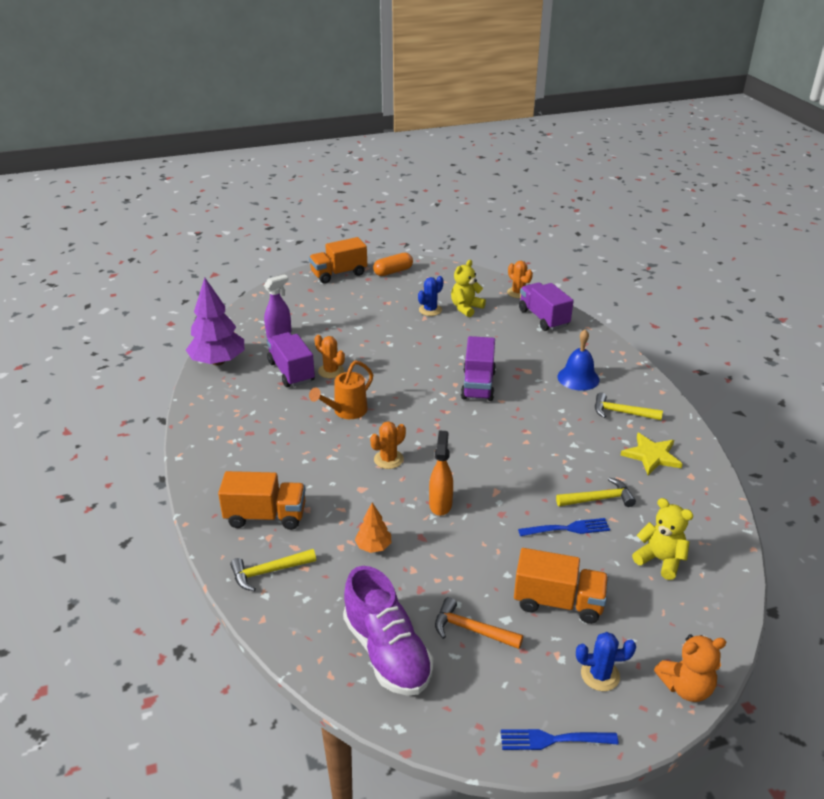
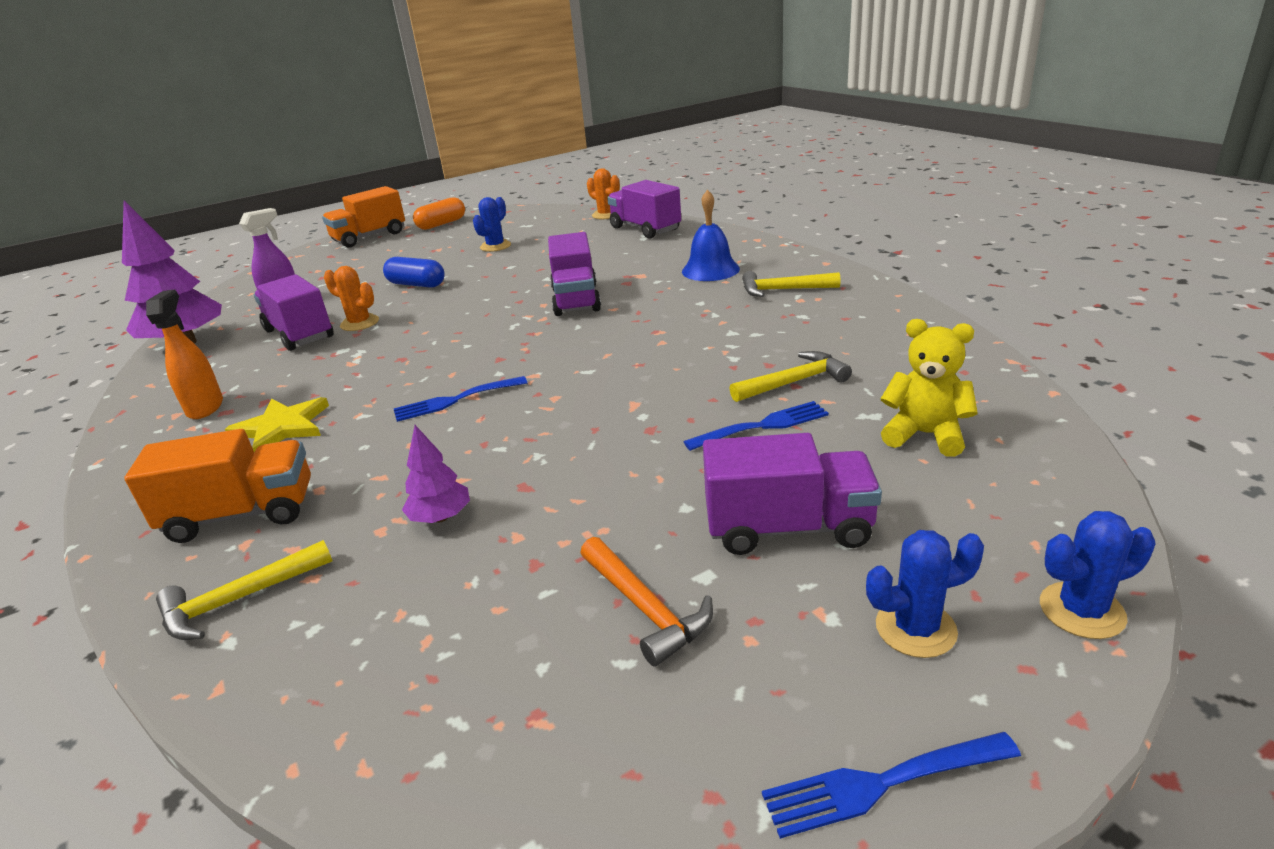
camera: 10 degrees left, 5 degrees down
orange watering can [309,360,373,419] -> none
purple shoe [343,566,433,696] -> none
orange tree [355,503,391,553] -> purple tree [402,425,470,523]
orange cactus [370,421,406,469] -> blue fork [394,376,527,422]
orange spray bottle [429,430,453,516] -> orange spray bottle moved to [146,289,223,419]
orange hammer [435,597,523,649] -> orange hammer turned 135 degrees counterclockwise [581,537,713,667]
yellow teddy bear [451,260,486,317] -> none
orange truck [514,548,608,624] -> purple truck [703,433,882,555]
yellow star [621,433,683,475] -> yellow star moved to [225,397,329,453]
orange teddy bear [654,634,726,702] -> blue cactus [1040,511,1156,639]
none -> blue capsule [383,257,445,288]

